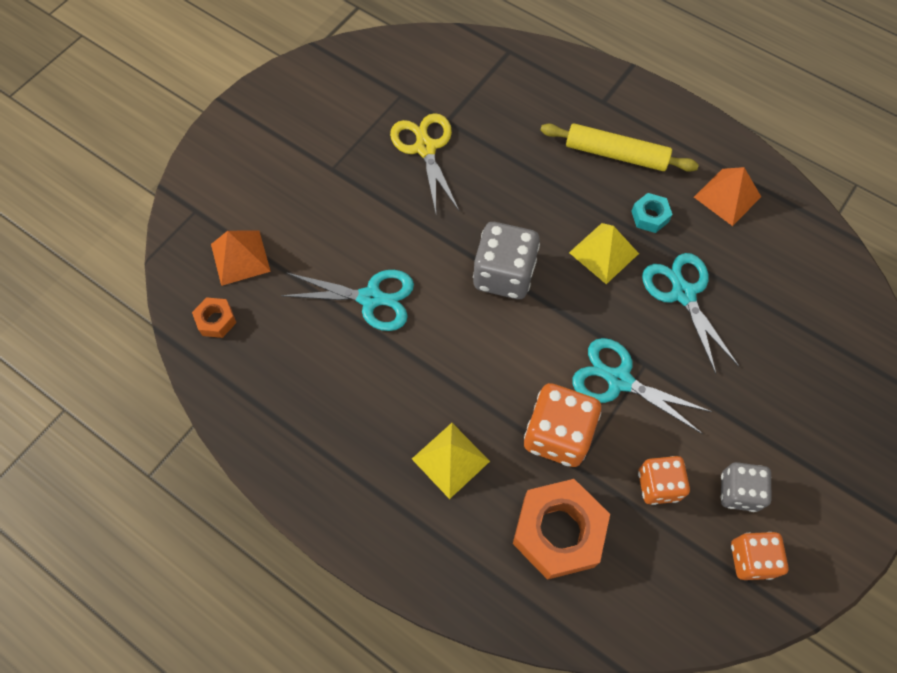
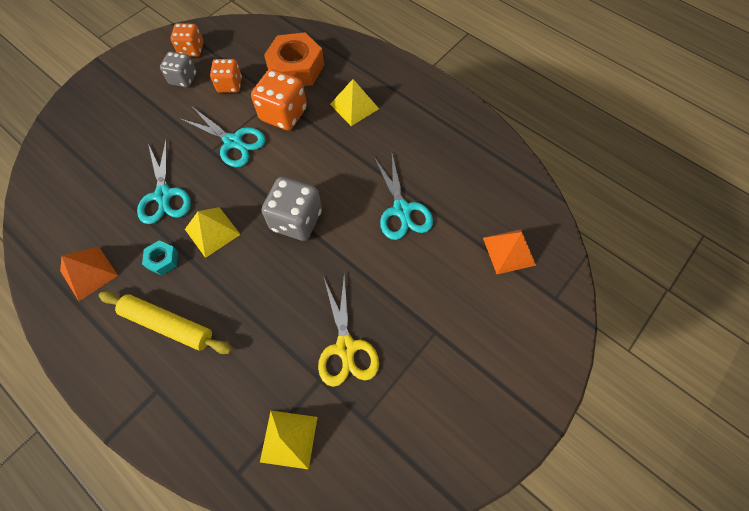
camera: 175 degrees left, 0 degrees up
orange nut [192,297,237,338] -> none
turquoise scissors [281,270,414,331] -> turquoise scissors turned 120 degrees counterclockwise [374,154,433,240]
none -> yellow pyramid [260,411,318,469]

